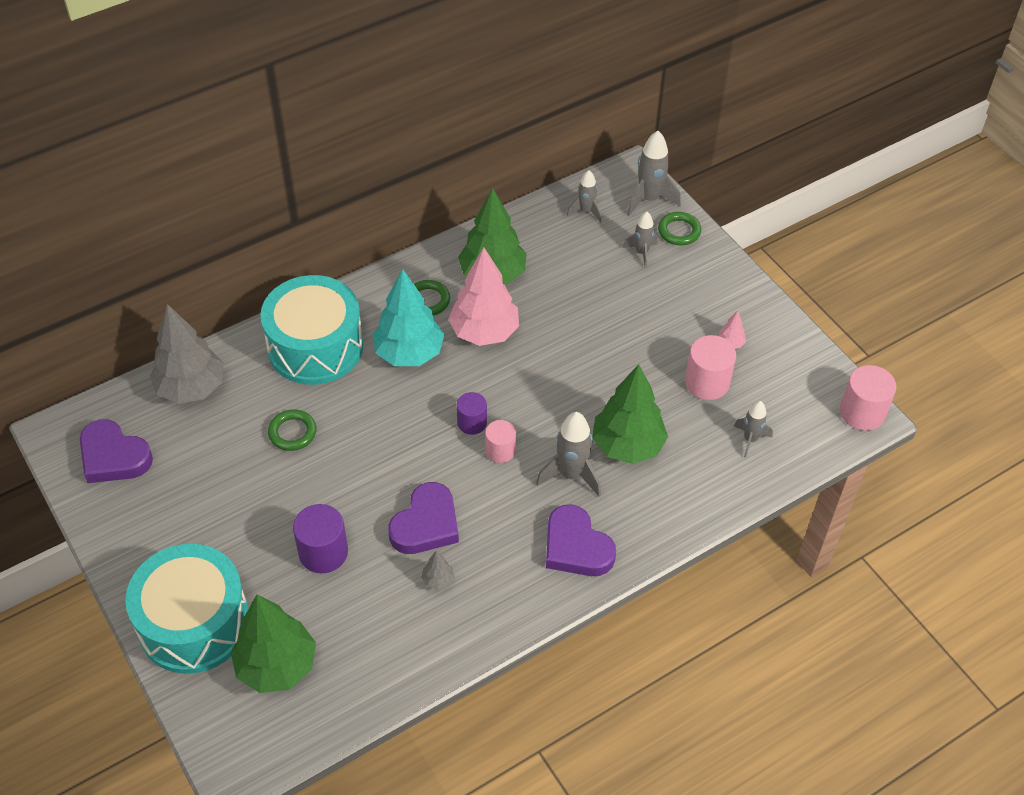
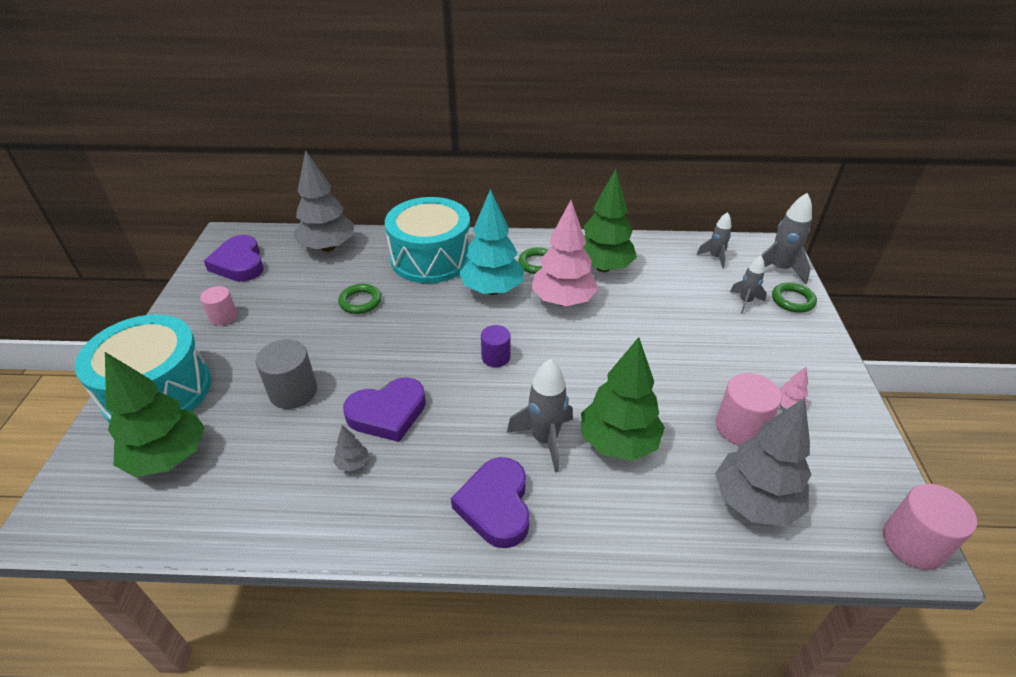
camera: 35 degrees right, 10 degrees down
purple cylinder [293,504,348,573] -> grey cylinder [256,339,317,409]
pink cylinder [485,420,516,463] -> pink cylinder moved to [200,286,238,326]
grey rocket [734,401,773,457] -> grey tree [715,398,812,527]

